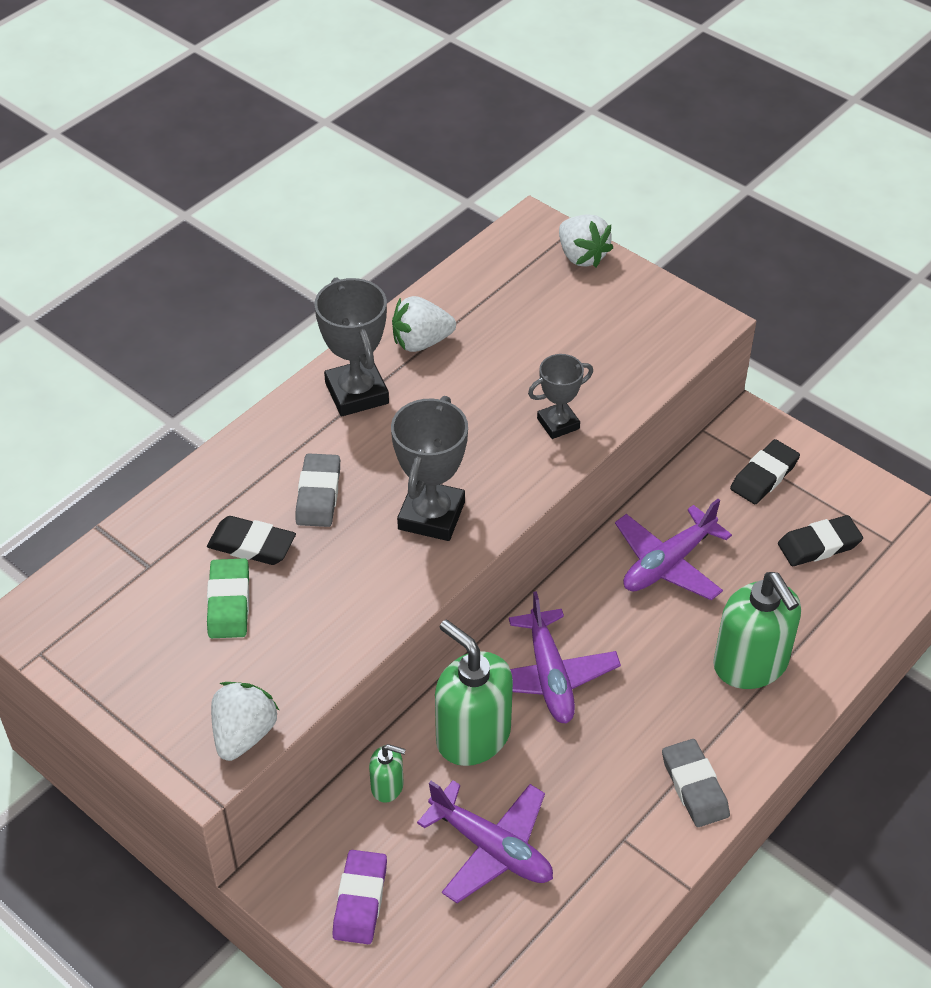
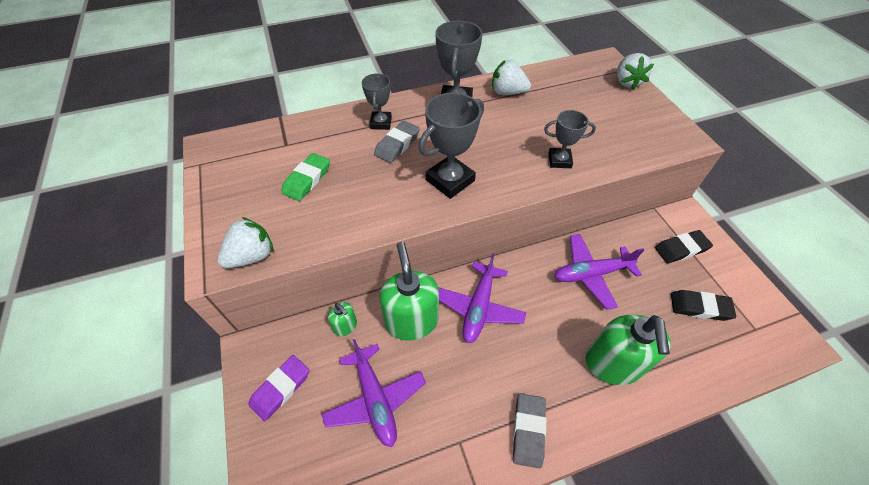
camera: 30 degrees right, 5 degrees up
black eraser [207,516,296,565] -> none
none -> grey trophy [362,73,392,130]

